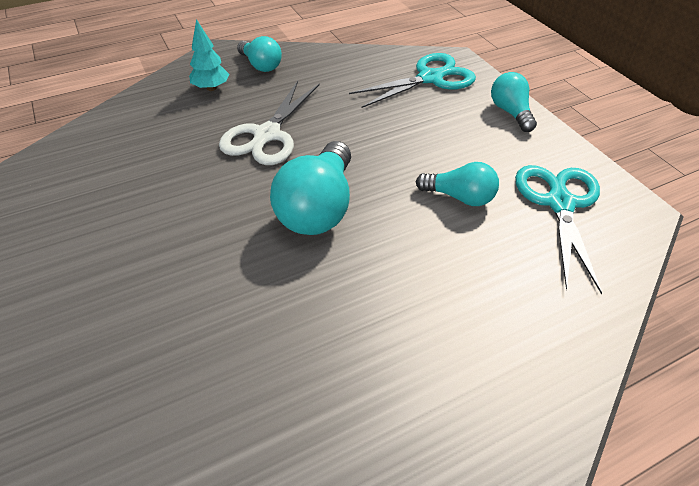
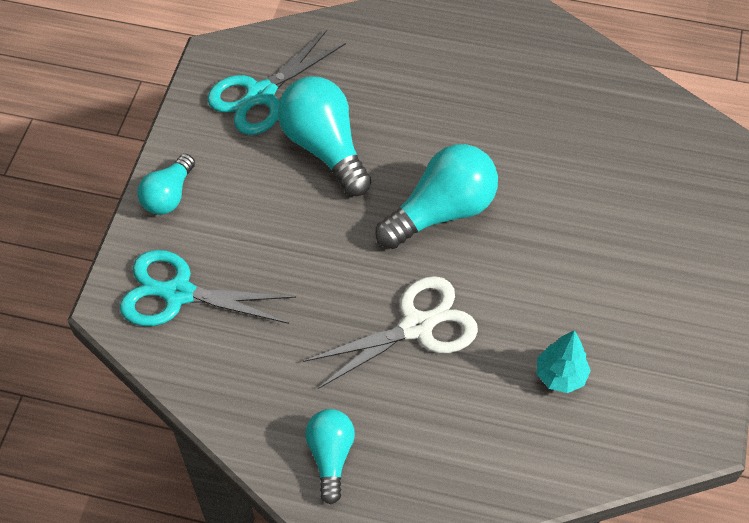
camera: 140 degrees left, 10 degrees up
turquoise tree [189,19,229,91] -> turquoise tree moved to [537,330,591,393]
turquoise light bulb [416,162,499,206] -> turquoise light bulb [278,77,371,196], size x1.68

